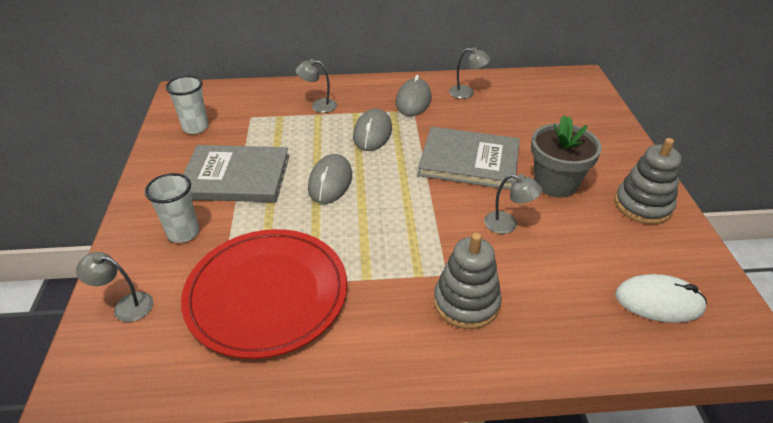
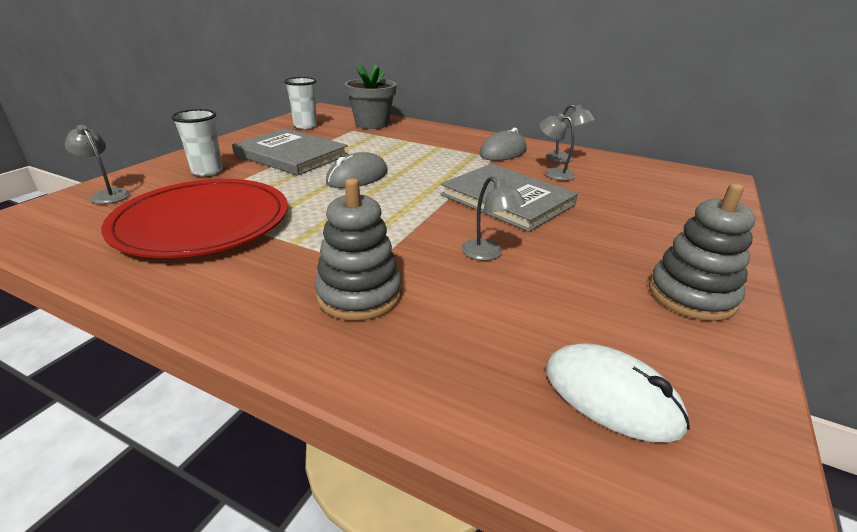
camera: 30 degrees right, 10 degrees down
grey lamp [295,59,337,113] -> grey lamp moved to [539,113,575,181]
grey mouse [353,109,392,151] -> none
grey flower pot [531,115,602,197] -> grey flower pot moved to [345,64,397,129]

